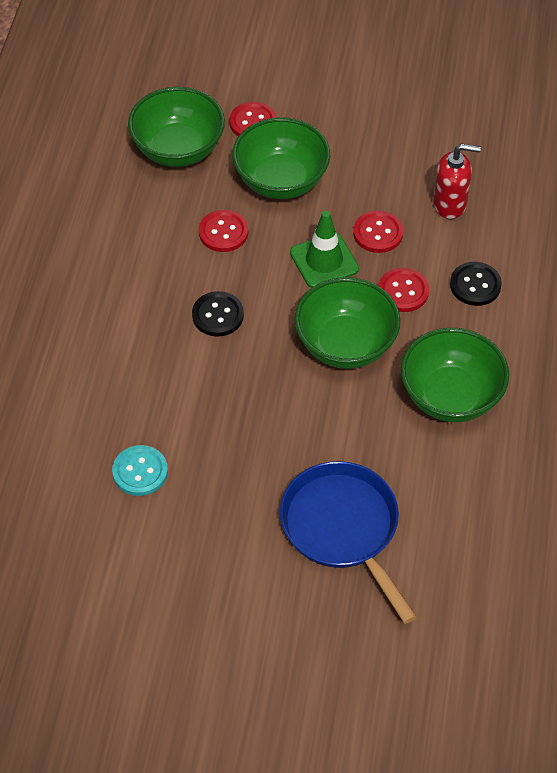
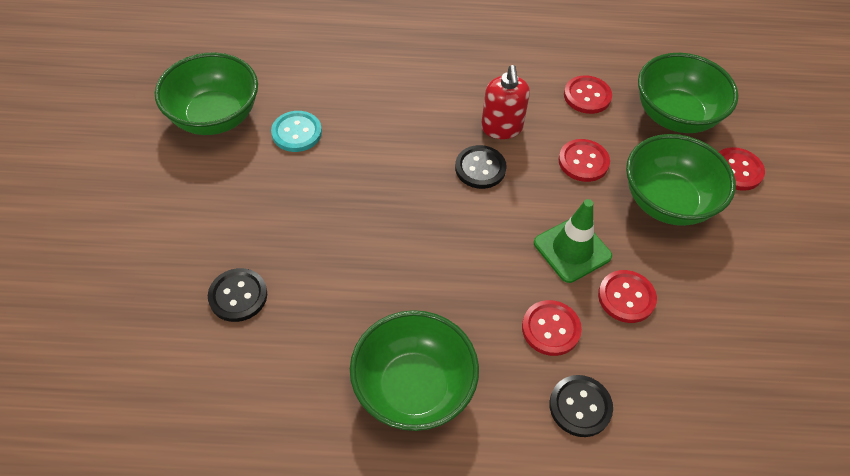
camera: 80 degrees right, 0 degrees up
blue pan [280,461,417,624] -> black button [208,268,267,322]
green bowl [294,277,401,369] -> green bowl moved to [155,53,258,135]
red soap dispenser [433,144,481,219] -> red soap dispenser moved to [481,65,530,139]
none -> red button [564,75,612,114]

